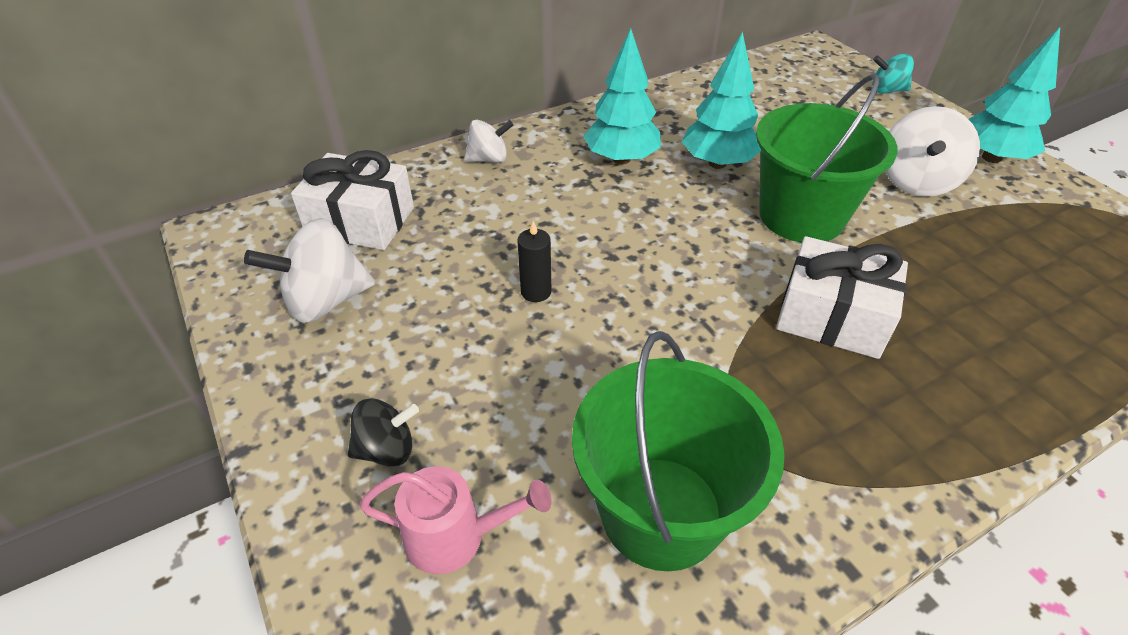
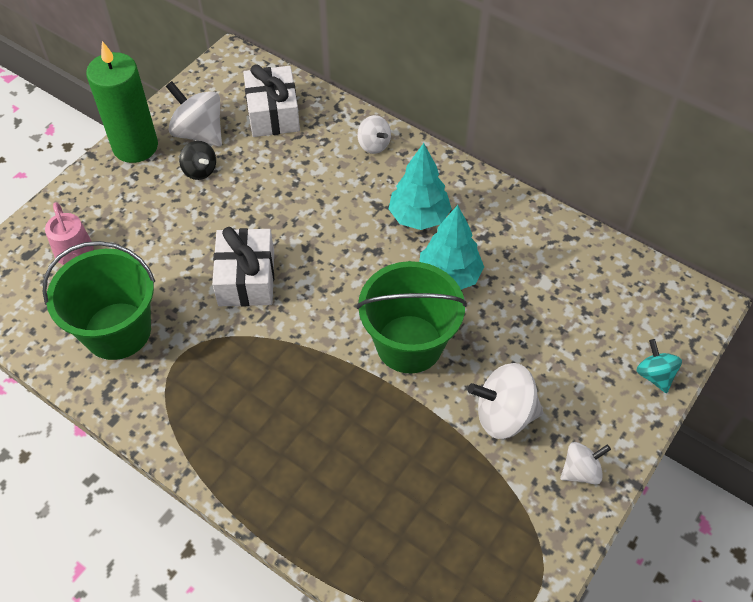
camera: 65 degrees right, 10 degrees up
black spinning top [348,398,419,467] -> black spinning top moved to [179,141,216,180]
black candle [517,221,551,302] -> none
white gift [776,236,908,359] -> white gift moved to [212,227,274,306]
turquoise tree [969,27,1060,163] -> white spinning top [560,442,611,484]
none -> green candle [86,41,158,163]

